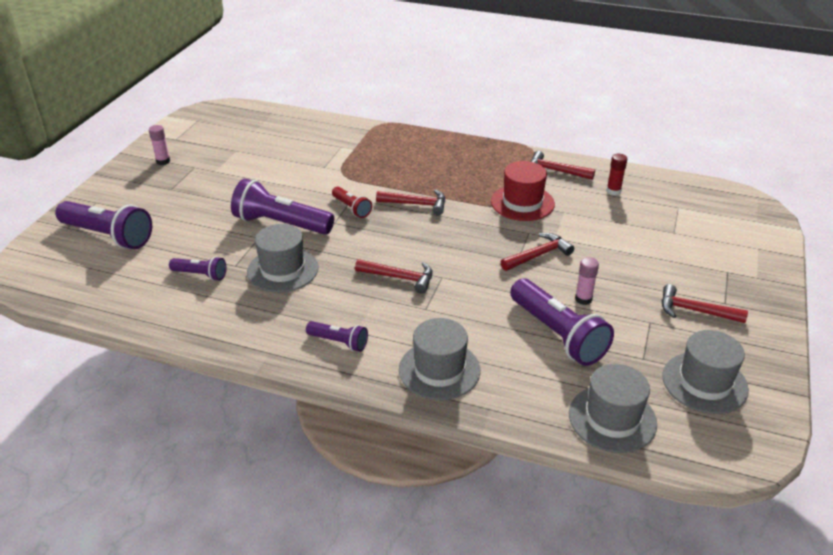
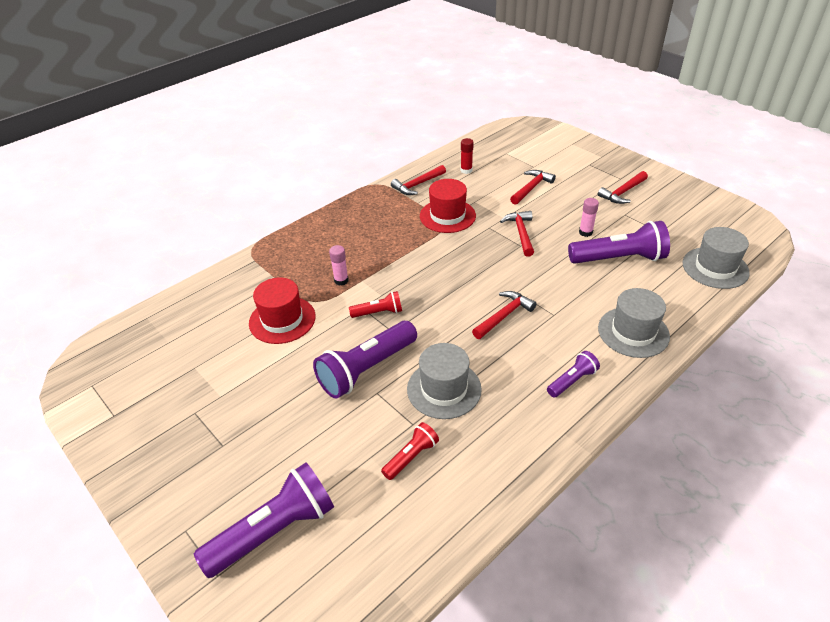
camera: 60 degrees left, 5 degrees up
pink glue stick [149,125,170,165] -> pink glue stick moved to [329,245,349,286]
purple flashlight [169,256,227,281] -> red flashlight [381,422,439,480]
red hammer [376,189,446,215] -> red hammer moved to [510,170,556,205]
grey hat [662,330,749,414] -> none
none -> red hat [249,278,316,344]

